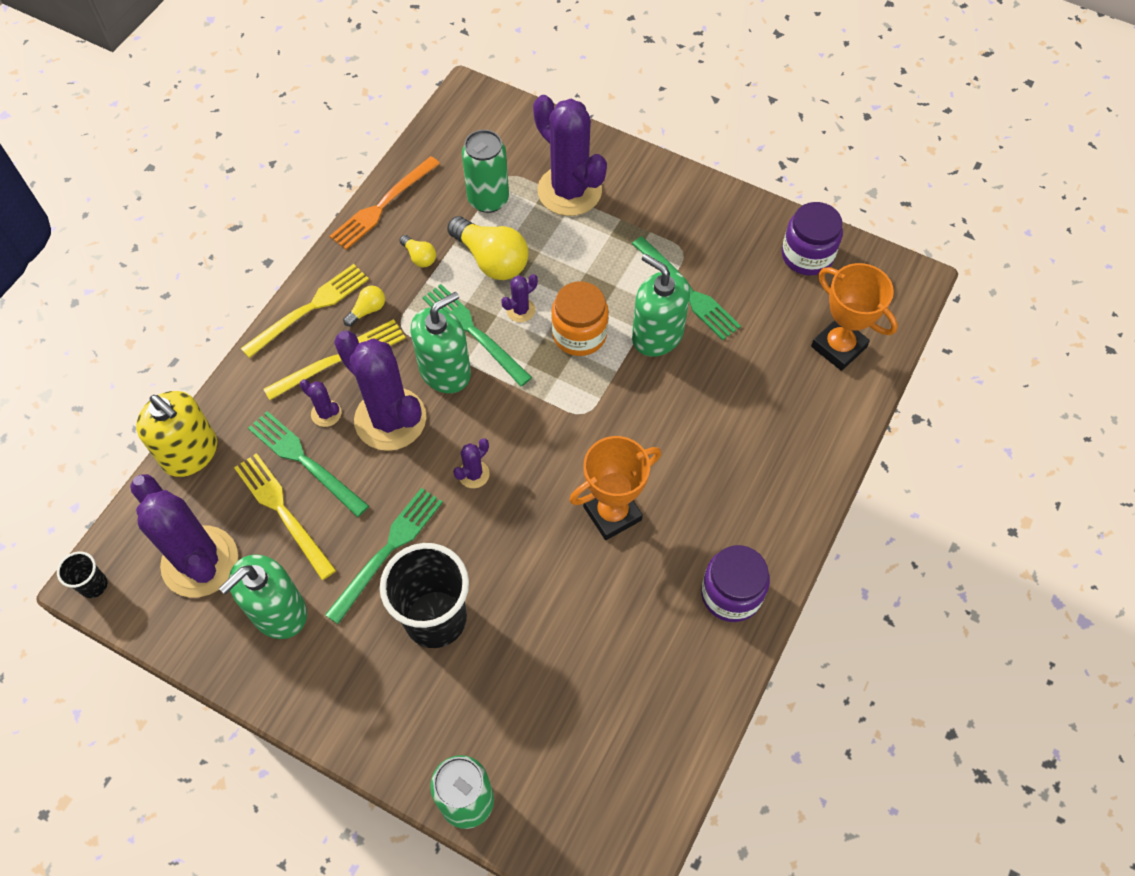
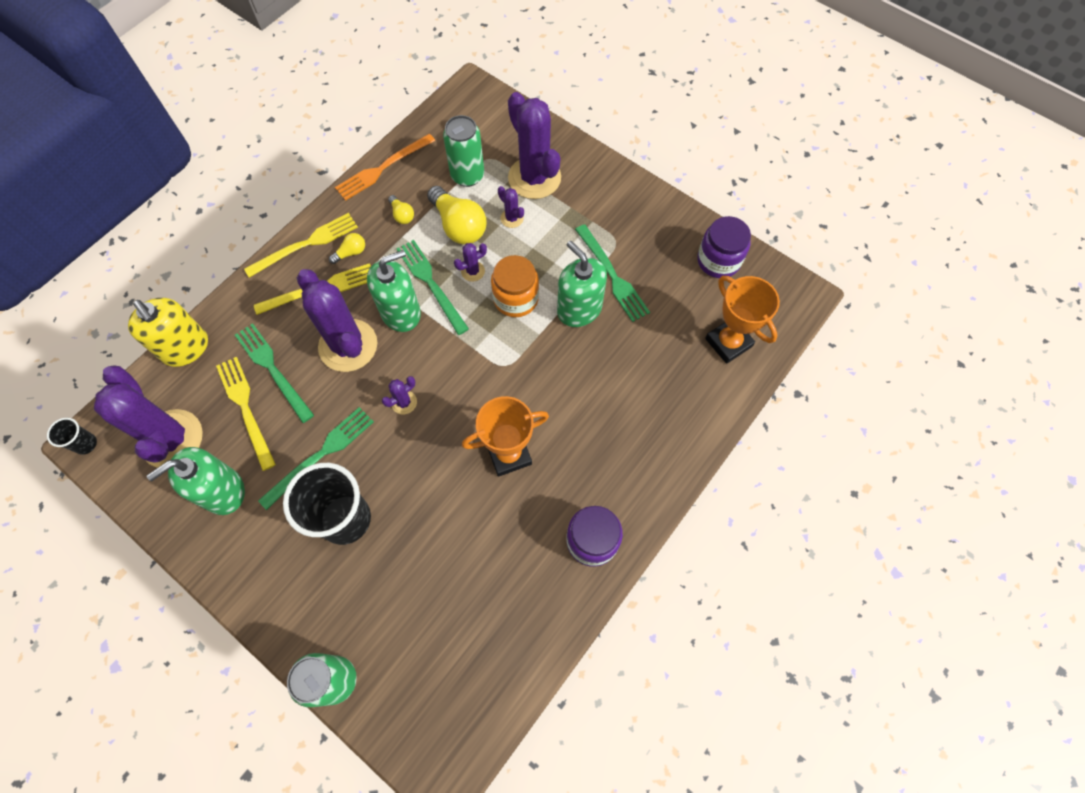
camera: 10 degrees right, 5 degrees up
purple cactus [300,379,342,427] -> purple cactus moved to [498,186,524,228]

